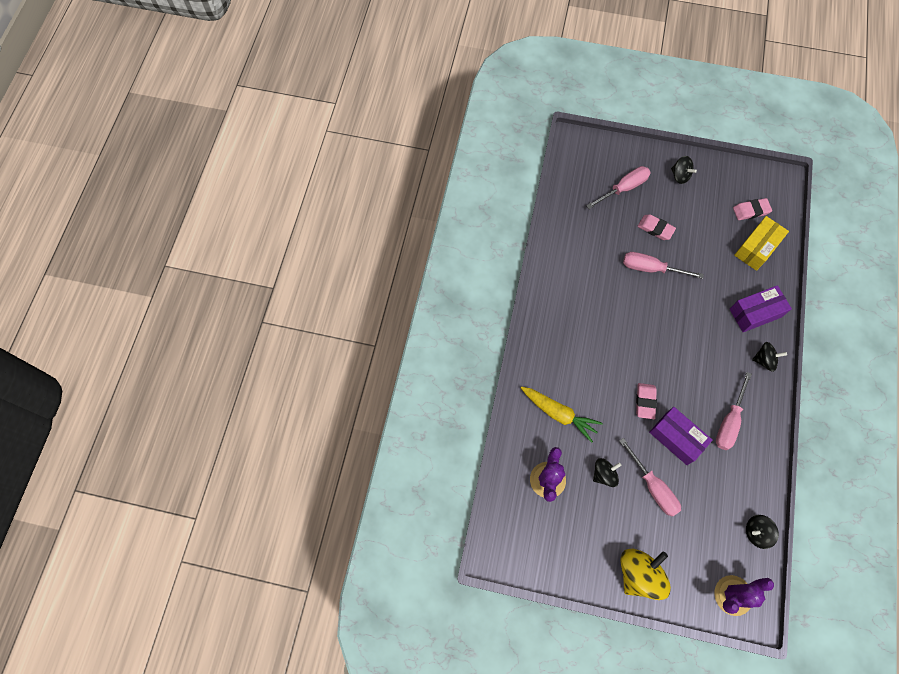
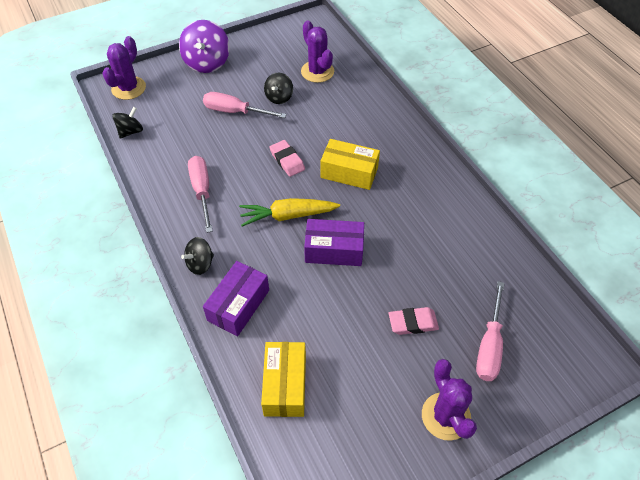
camera: 140 degrees right, 15 degrees down
yellow carrot [521,386,603,443] -> yellow carrot moved to [239,198,340,227]
yellow spinning top [620,549,671,600] -> purple spinning top [179,20,230,73]
pink screwdriver [623,252,704,279] -> none
purple box [649,407,712,465] -> purple box moved to [304,219,364,266]
black spinning top [671,156,697,184] -> purple cactus [422,359,477,441]
pink eraser [733,198,772,220] -> none
none -> yellow box [320,139,380,190]

